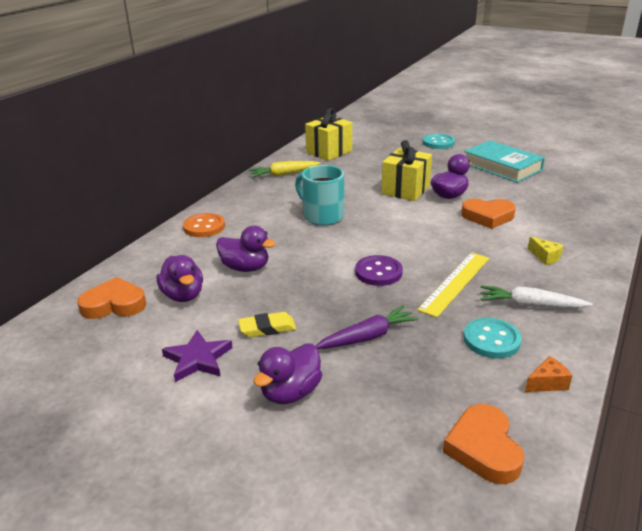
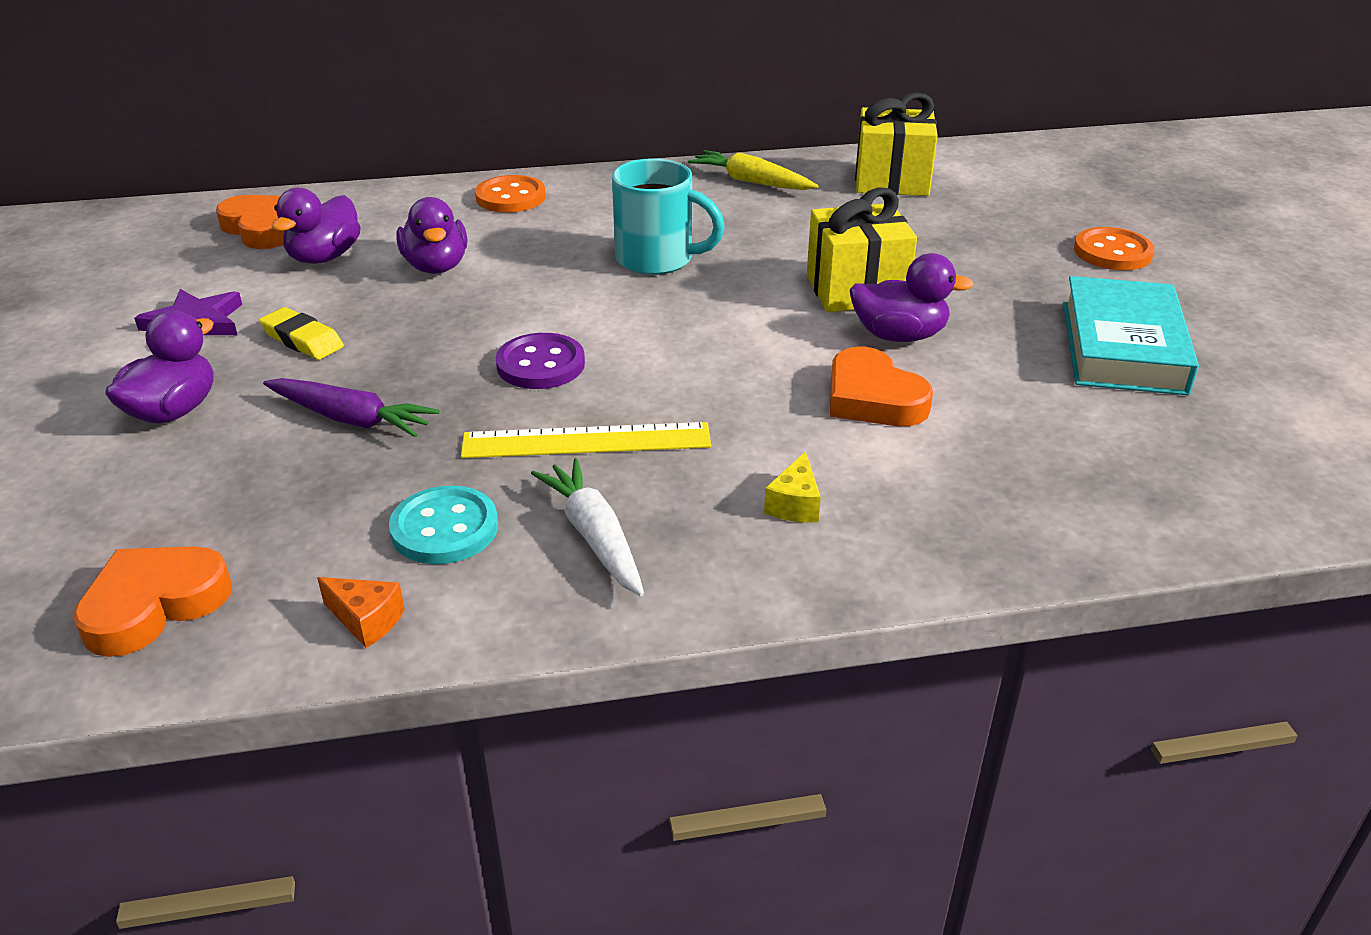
camera: 50 degrees right, 5 degrees up
purple duck [253,344,322,404] -> purple duck turned 120 degrees clockwise [105,310,214,423]
turquoise mug [295,165,344,226] -> turquoise mug turned 105 degrees clockwise [612,158,725,275]
turquoise button [422,134,455,149] -> orange button [1074,227,1154,270]

